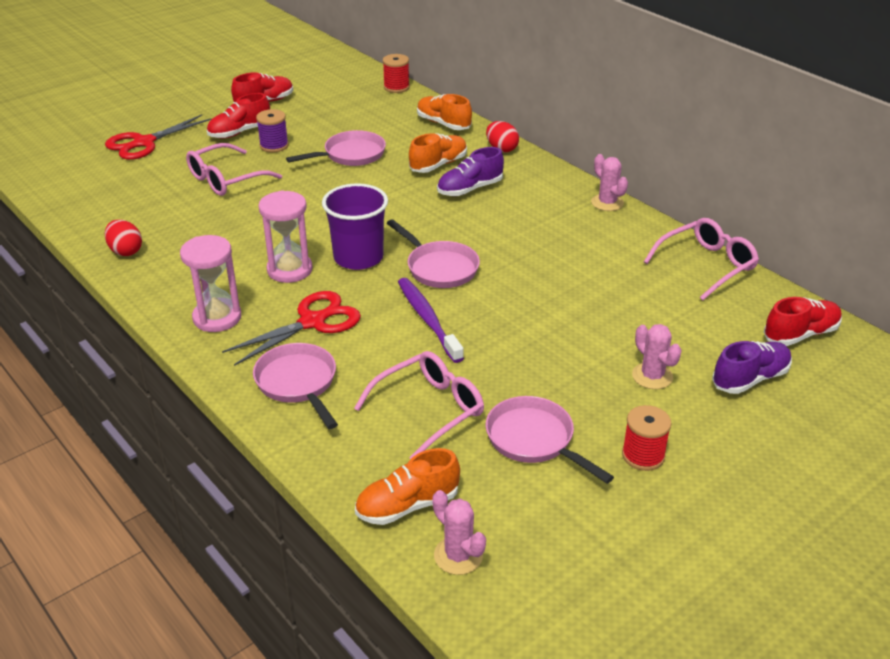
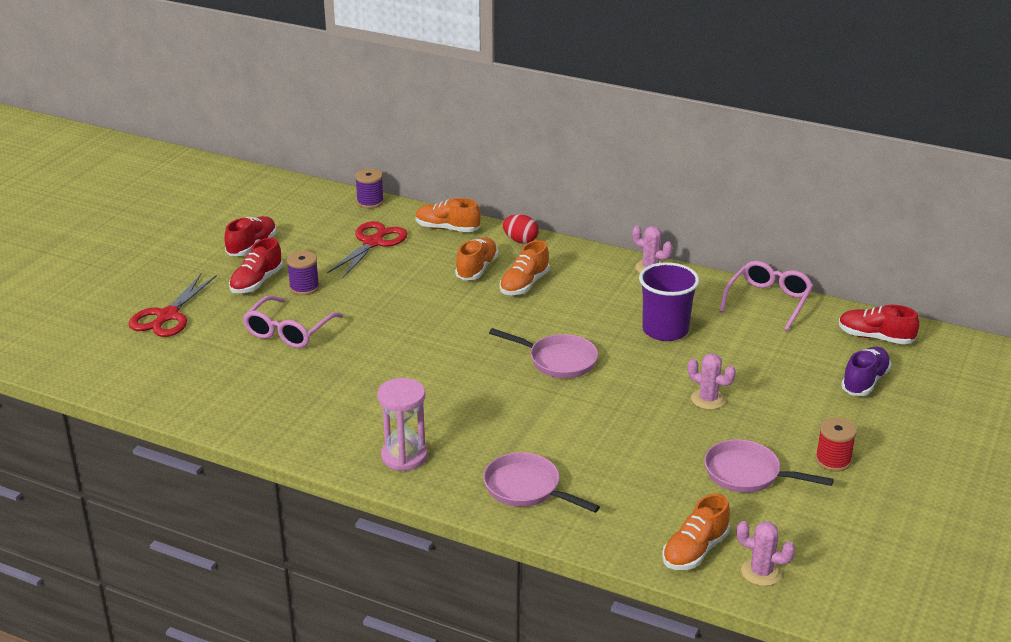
camera: 25 degrees left, 5 degrees down
red egg [105,220,142,256] -> none
red scissors [222,291,361,366] -> red scissors moved to [327,221,408,279]
pink hourglass [258,190,312,283] -> none
pink pan [286,130,386,166] -> none
purple cup [322,183,388,270] -> purple cup moved to [639,262,699,341]
pink glasses [354,351,484,459] -> none
red spool [383,54,410,93] -> purple spool [355,169,384,209]
purple toothbrush [398,278,464,363] -> none
purple shoe [437,147,504,196] -> orange shoe [499,240,550,295]
pink cactus [632,324,682,389] -> pink cactus moved to [688,353,736,410]
red shoe [764,297,842,346] -> red shoe turned 105 degrees counterclockwise [839,305,919,345]

